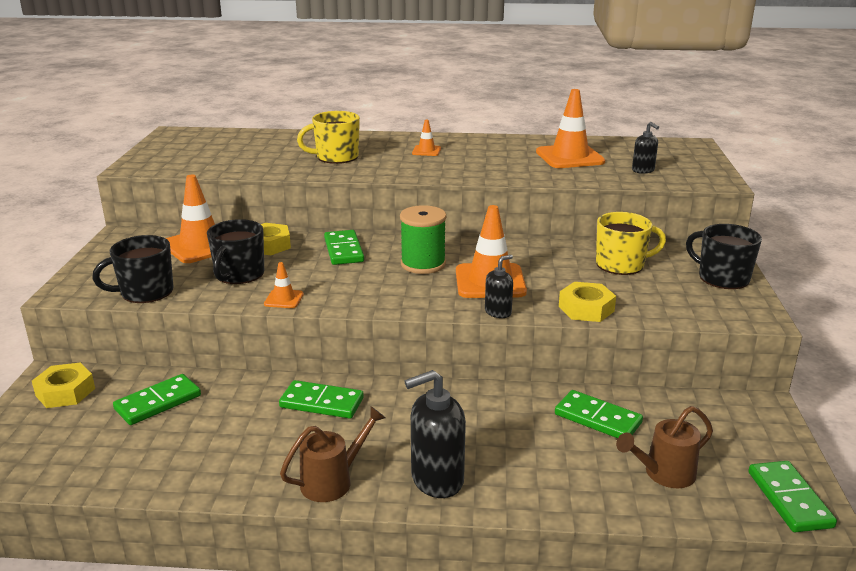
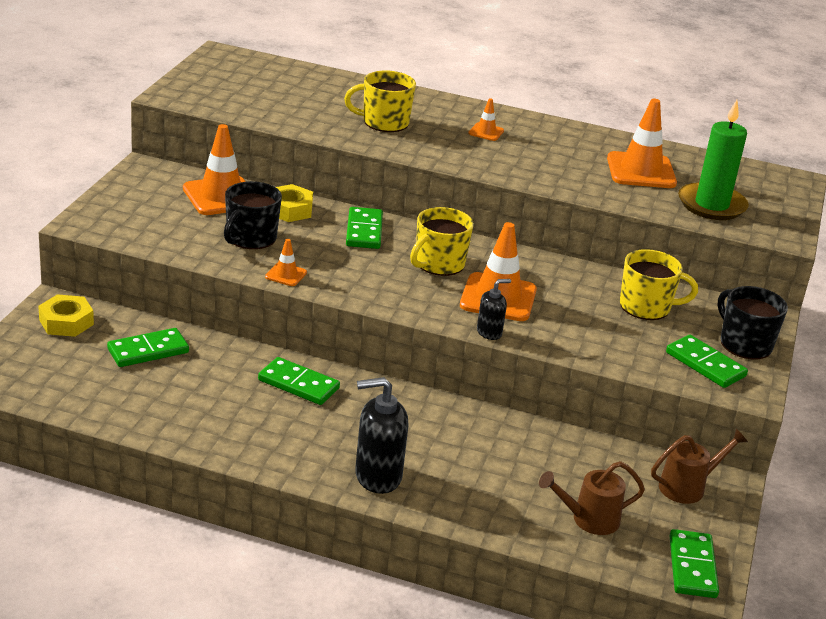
camera: 10 degrees right, 5 degrees up
black mug [92,235,173,303] -> none
brown watering can [280,406,386,502] -> brown watering can moved to [651,429,748,504]
green spool [400,205,446,274] -> yellow mug [410,207,474,276]
green domino [555,390,643,438] -> green domino moved to [666,335,748,388]
yellow nut [559,282,616,322] -> none
black soap dispenser [632,122,659,174] -> green candle [678,100,749,220]

